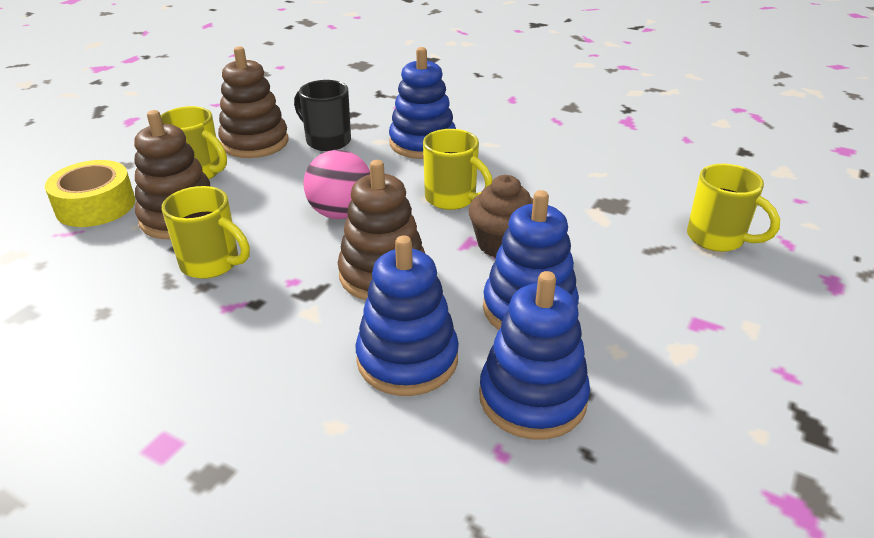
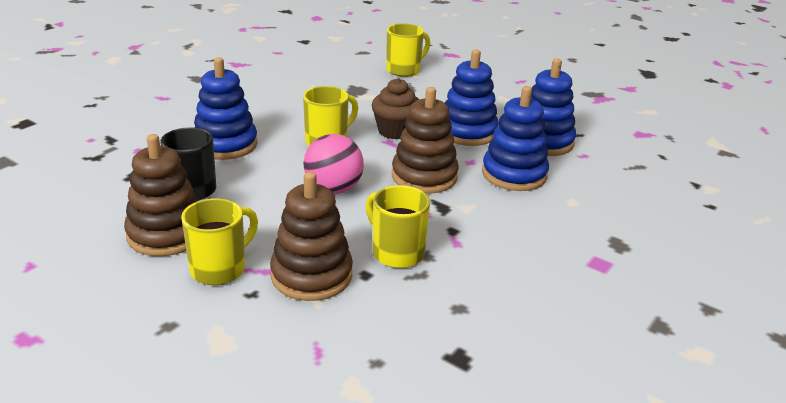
camera: 85 degrees left, 5 degrees down
yellow tape [45,160,135,227] -> none
yellow mug [162,186,250,279] -> yellow mug turned 75 degrees counterclockwise [366,185,430,268]

